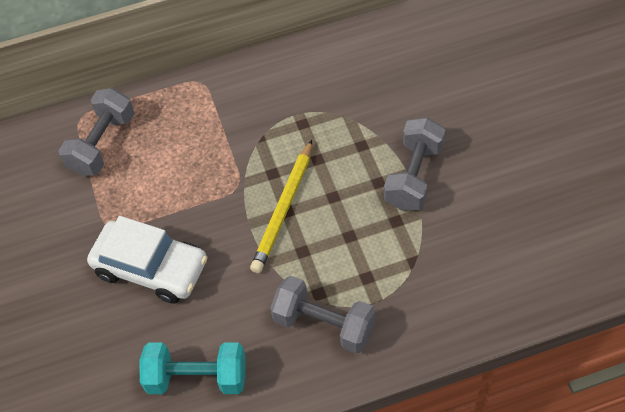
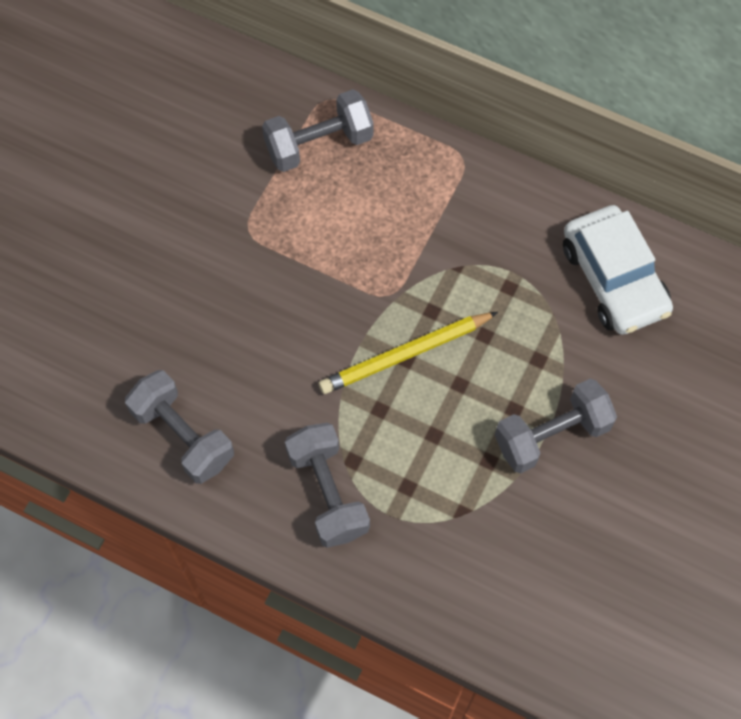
camera: 40 degrees right, 10 degrees up
white car [87,216,208,304] -> white car moved to [563,205,673,335]
turquoise dumbbell [140,342,246,394] -> grey dumbbell [125,370,234,484]

